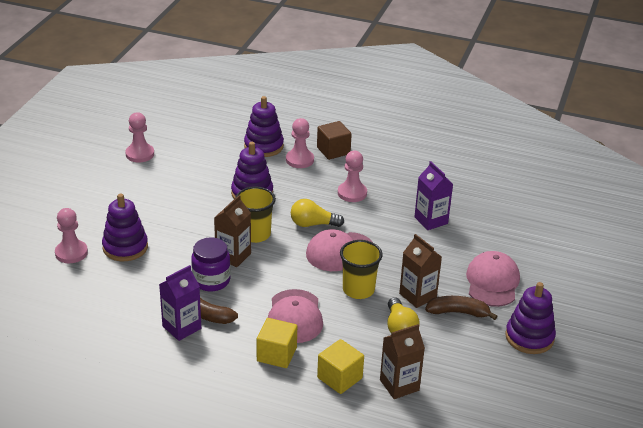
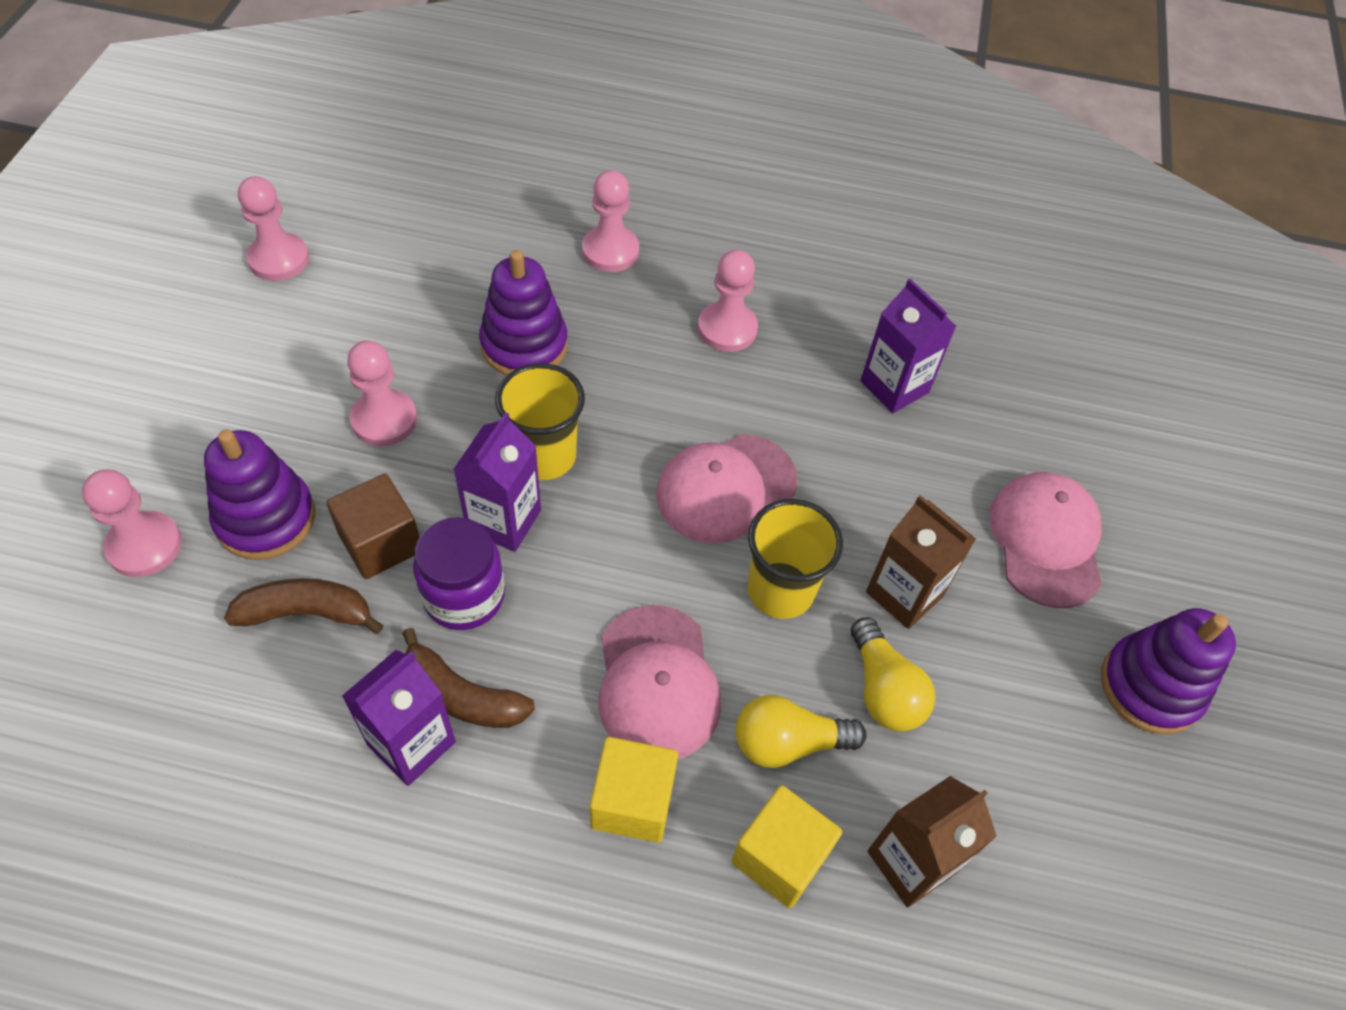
camera: 10 degrees left, 20 degrees up
brown carton [214,195,251,267] -> purple carton [454,412,541,552]
purple stacking toy [244,96,284,157] -> none
yellow light bulb [291,199,344,227] -> yellow light bulb moved to [736,695,866,768]
brown cube [317,121,352,160] -> brown cube moved to [326,474,420,579]
brown banana [425,296,498,320] -> brown banana moved to [224,578,383,634]
none -> pink pawn [347,340,417,446]

